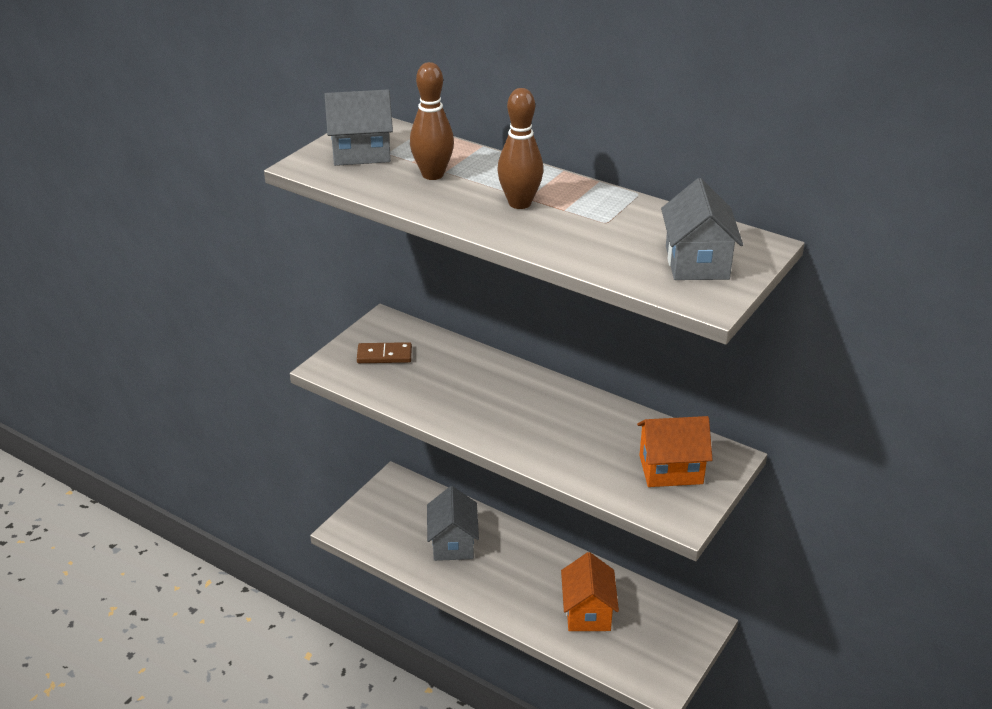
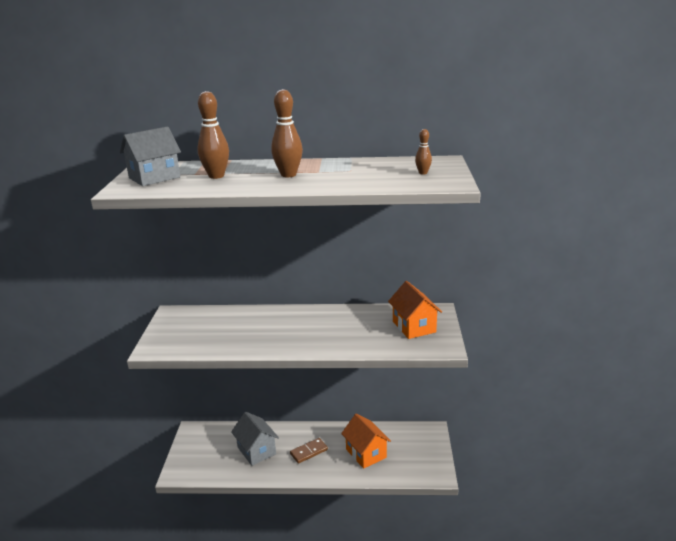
camera: 30 degrees left, 10 degrees down
brown domino [357,342,412,363] -> brown domino moved to [290,438,328,464]
orange house [637,416,713,487] -> orange house turned 75 degrees counterclockwise [388,281,442,339]
grey house [661,178,743,280] -> brown bowling pin [415,129,432,175]

